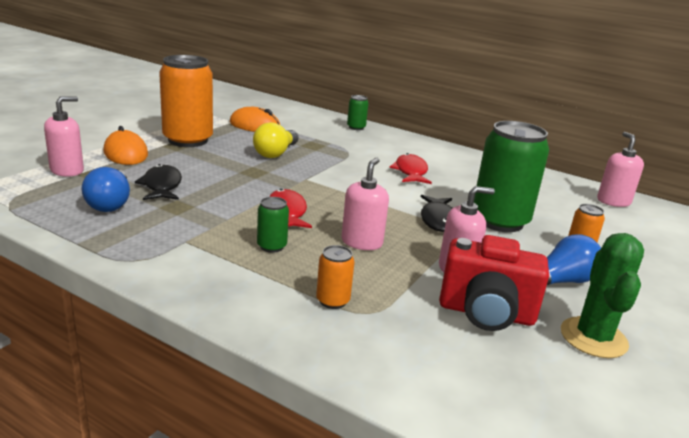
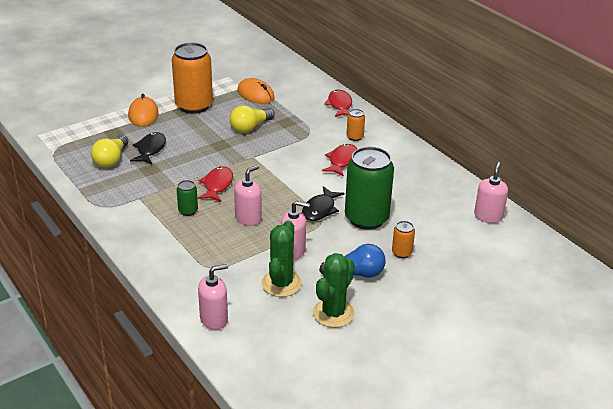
camera: 25 degrees right, 10 degrees up
pink soap dispenser [44,96,84,177] -> pink soap dispenser moved to [198,264,228,330]
blue light bulb [81,167,130,212] -> yellow light bulb [91,135,128,168]
orange can [316,245,355,309] -> orange can moved to [346,109,365,141]
green can [347,95,368,130] -> red fish [324,90,352,117]
red camera [439,235,549,331] -> green cactus [261,220,302,297]

